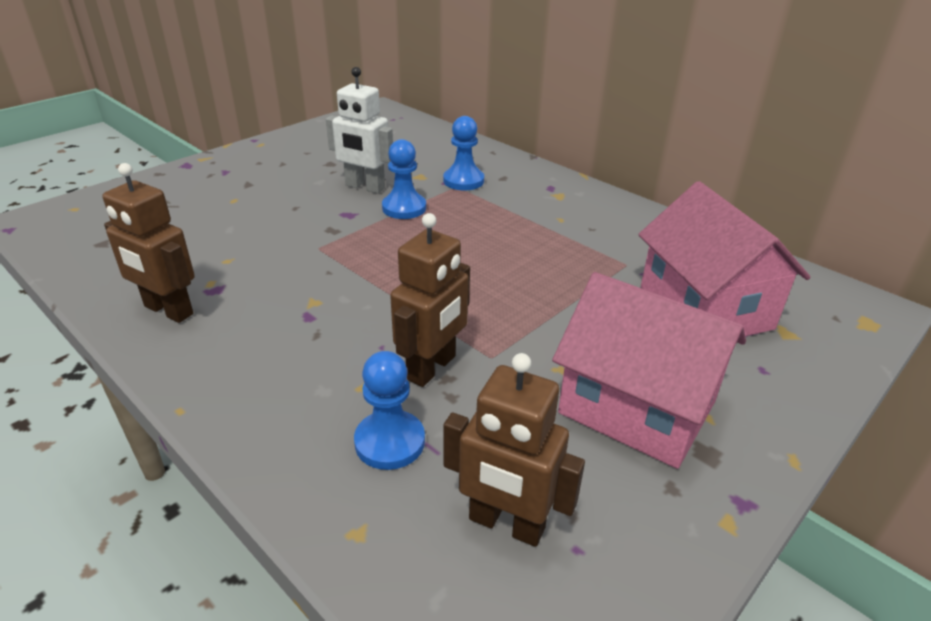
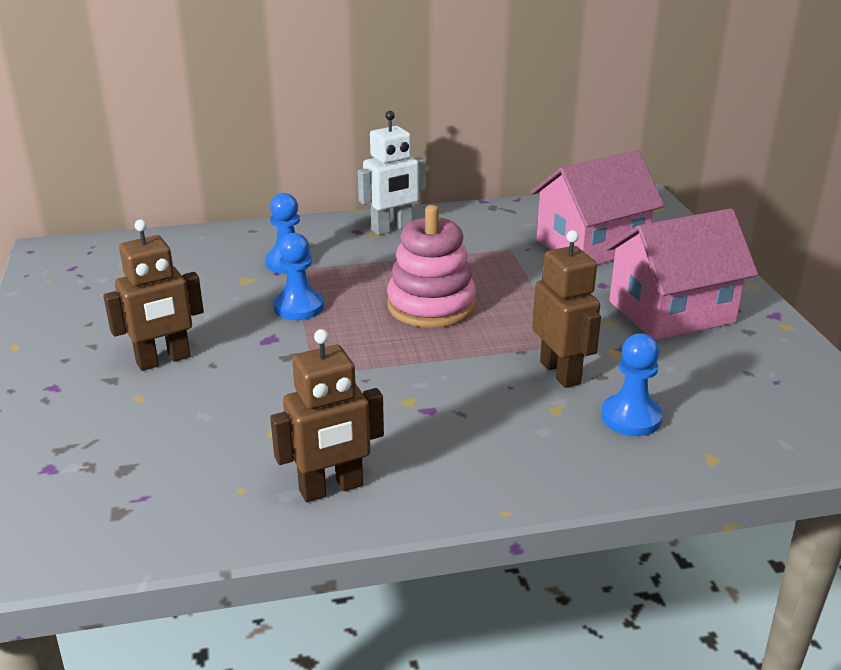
camera: 55 degrees left, 5 degrees down
white robot [326,67,393,194] -> white robot moved to [358,111,426,235]
brown robot [443,353,585,547] -> brown robot moved to [103,219,204,371]
pink house [638,181,811,336] -> pink house turned 45 degrees counterclockwise [530,150,665,265]
none -> pink stacking toy [387,205,476,328]

